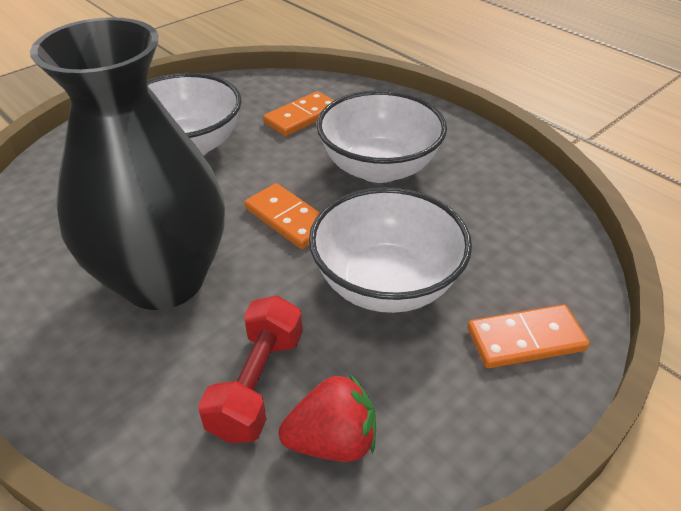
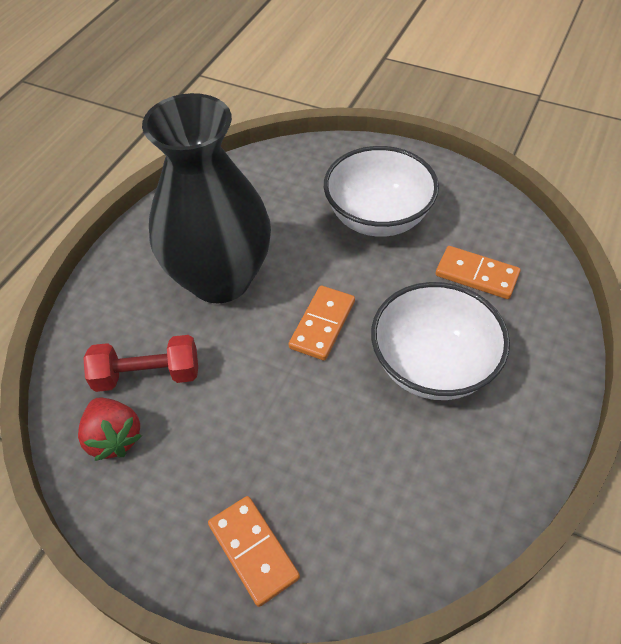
camera: 70 degrees right, 10 degrees up
white bowl [309,187,472,313] -> none

